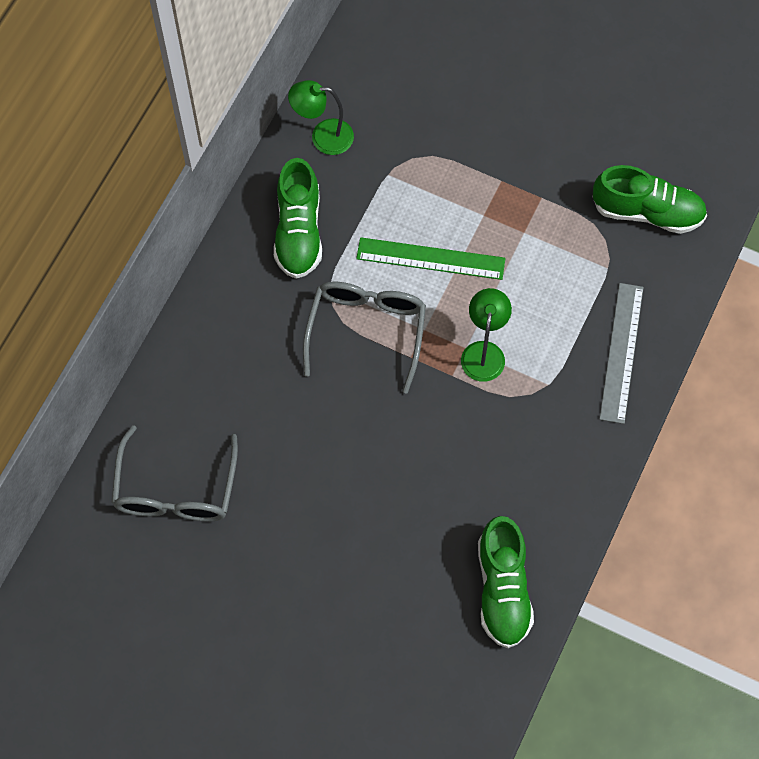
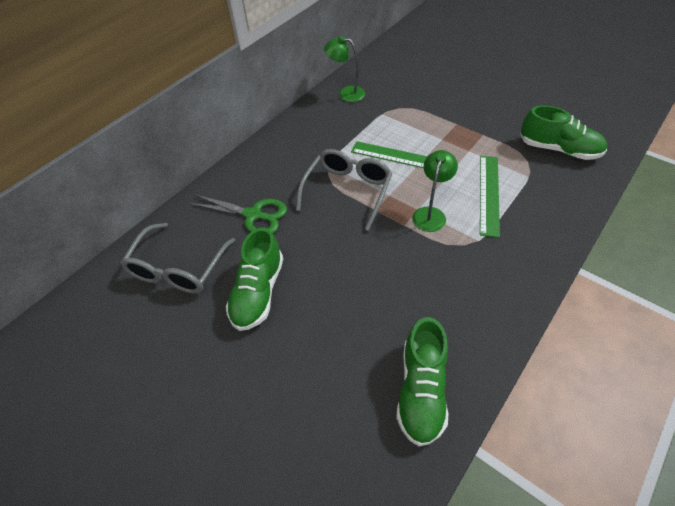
camera: 15 degrees right, 15 degrees down
green shoe [274,158,322,279] -> green shoe moved to [226,228,283,331]
grey ruler [599,283,644,424] -> none
none -> green scissors [189,194,287,234]
none -> green ruler [480,156,500,238]

